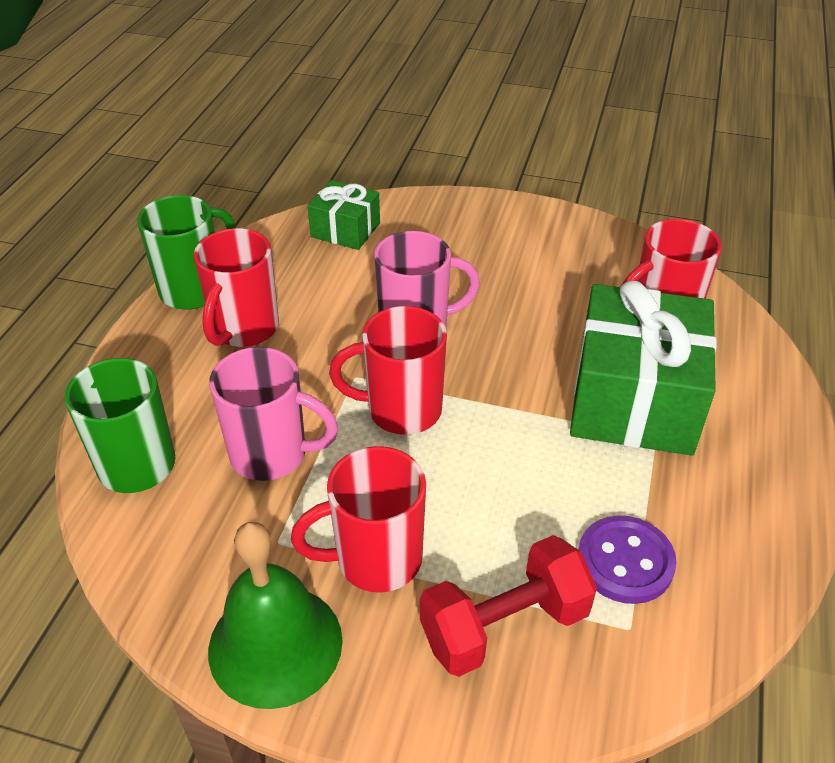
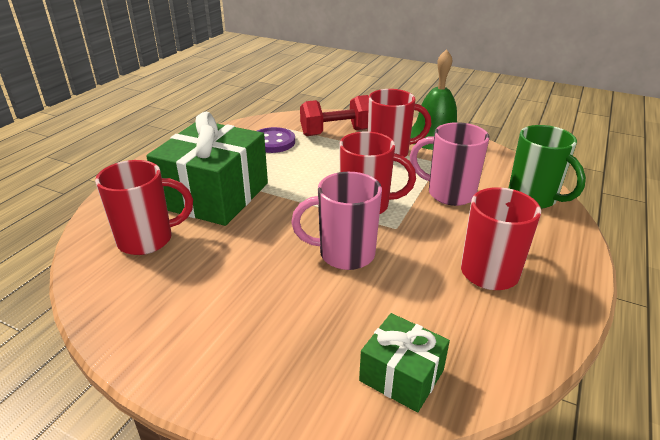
camera: 170 degrees left, 10 degrees down
green mug [137,195,236,310] -> none

